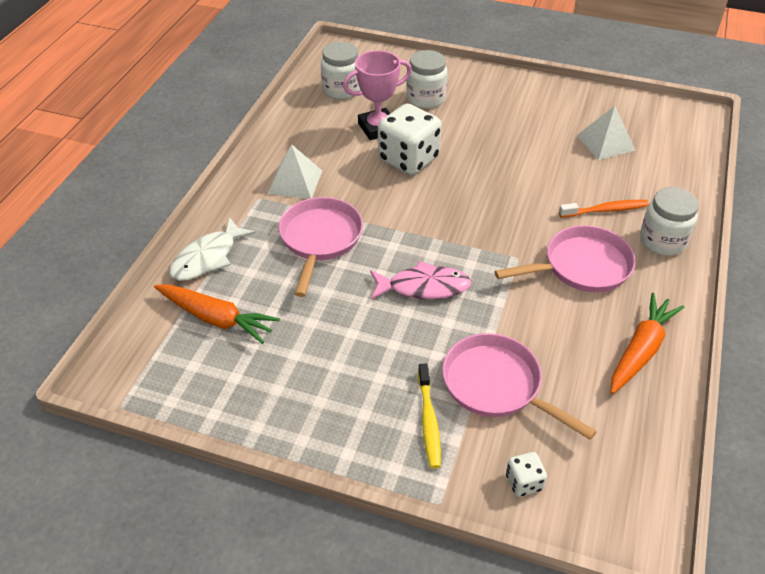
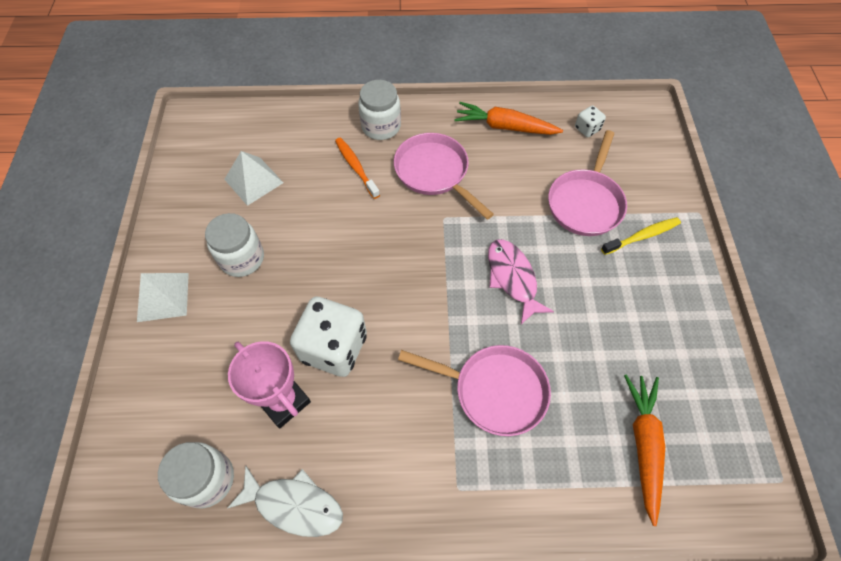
camera: 110 degrees left, 15 degrees up
white fish [169,217,256,281] -> white fish moved to [227,465,343,537]
white pyramid [267,144,322,199] -> white pyramid moved to [137,273,189,322]
pink pan [279,197,363,297] -> pink pan turned 150 degrees counterclockwise [398,345,551,436]
white jar [406,50,448,108] -> white jar moved to [205,213,264,277]
white dice [506,452,547,497] -> white dice moved to [575,106,606,137]

